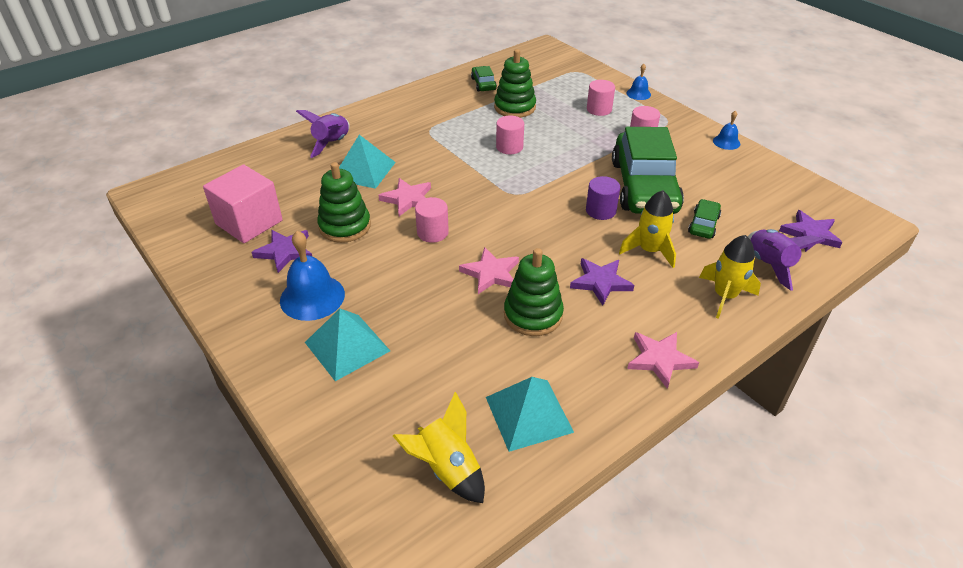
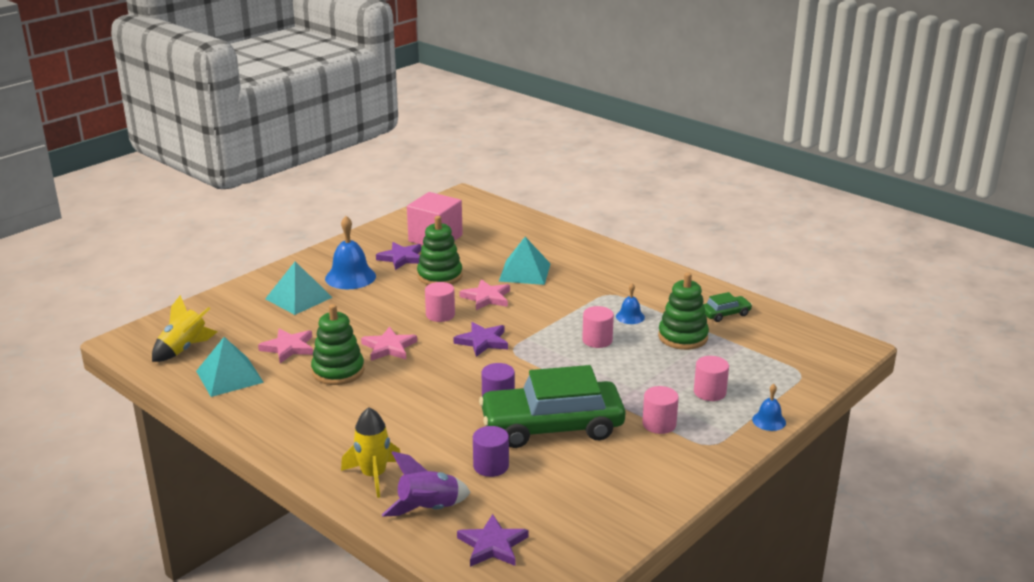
camera: 80 degrees right, 15 degrees down
purple rocket [296,110,350,158] -> none
purple star [570,258,634,305] -> purple star moved to [453,322,508,357]
yellow rocket [619,190,676,268] -> none
pink star [627,332,699,389] -> pink star moved to [258,328,313,363]
green car [688,199,721,239] -> purple cylinder [473,426,509,477]
blue bell [713,110,740,150] -> blue bell moved to [616,283,645,324]

